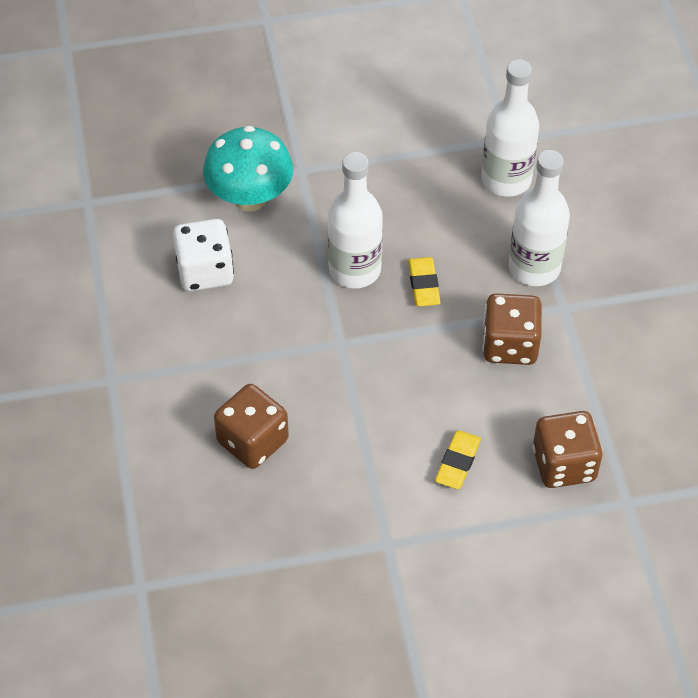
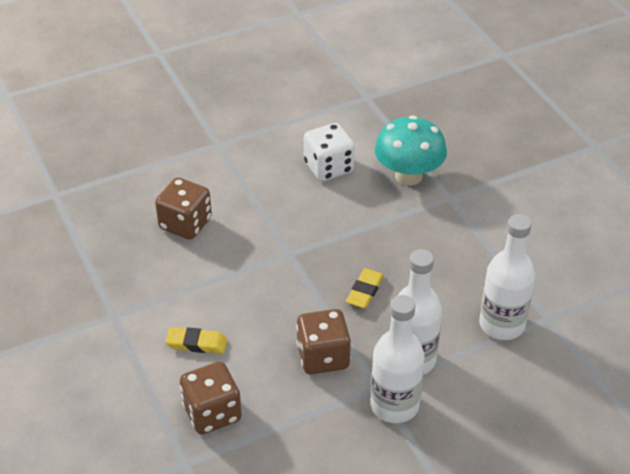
camera: 75 degrees right, 10 degrees down
white bottle [328,152,383,288] -> white bottle moved to [370,295,425,423]
yellow eraser [408,257,441,306] -> yellow eraser turned 45 degrees counterclockwise [346,268,384,309]

